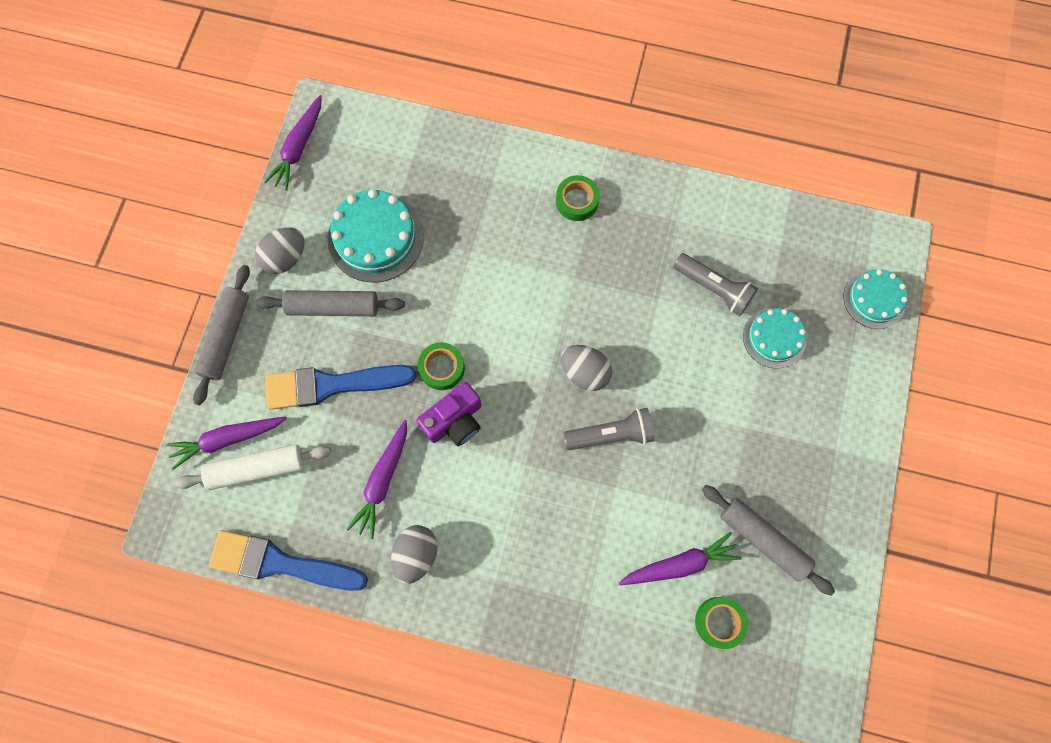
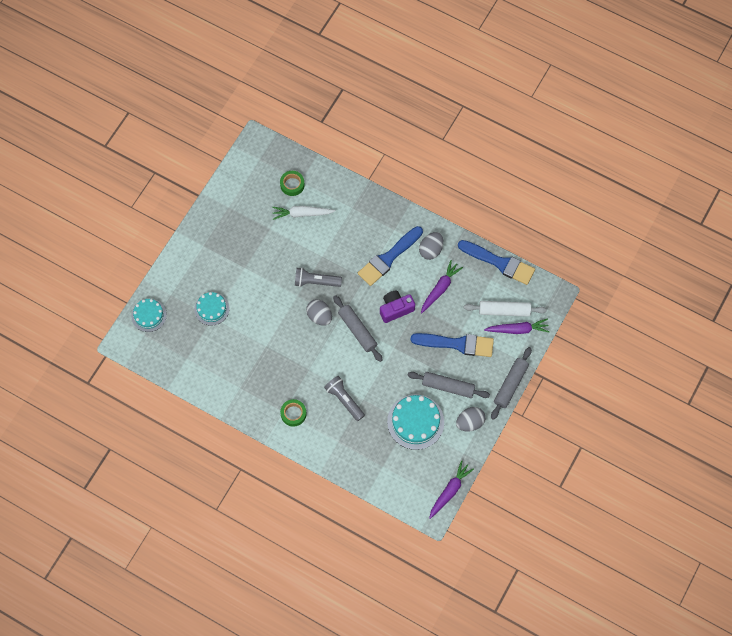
camera: 165 degrees left, 5 degrees down
green tape [418,342,465,390] -> none
purple carrot [619,532,742,585] -> white carrot [272,206,336,220]
grey flashlight [673,253,758,316] -> grey flashlight moved to [324,376,365,421]
grey rolling pin [702,485,835,596] -> grey rolling pin moved to [333,295,383,362]
none -> blue brush [358,226,423,286]

